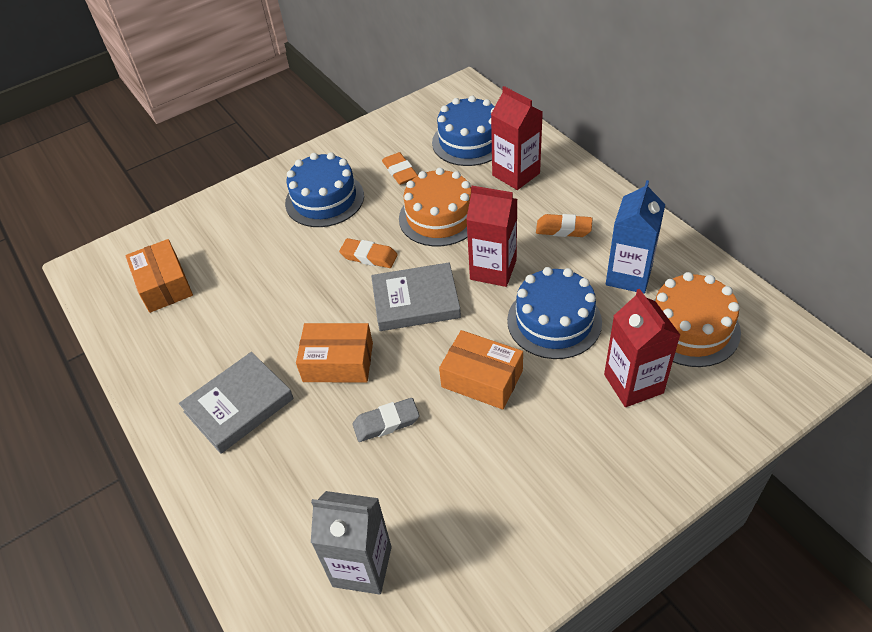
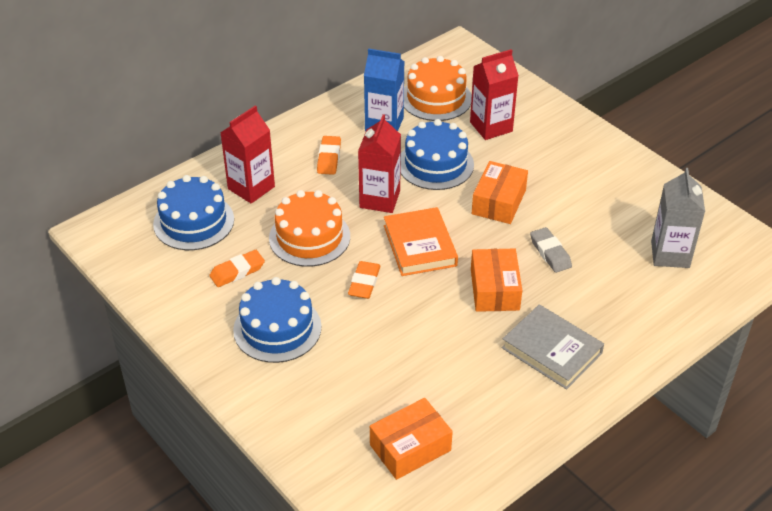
camera: 100 degrees left, 5 degrees down
grey book [371,262,461,331] -> orange book [384,207,458,276]

